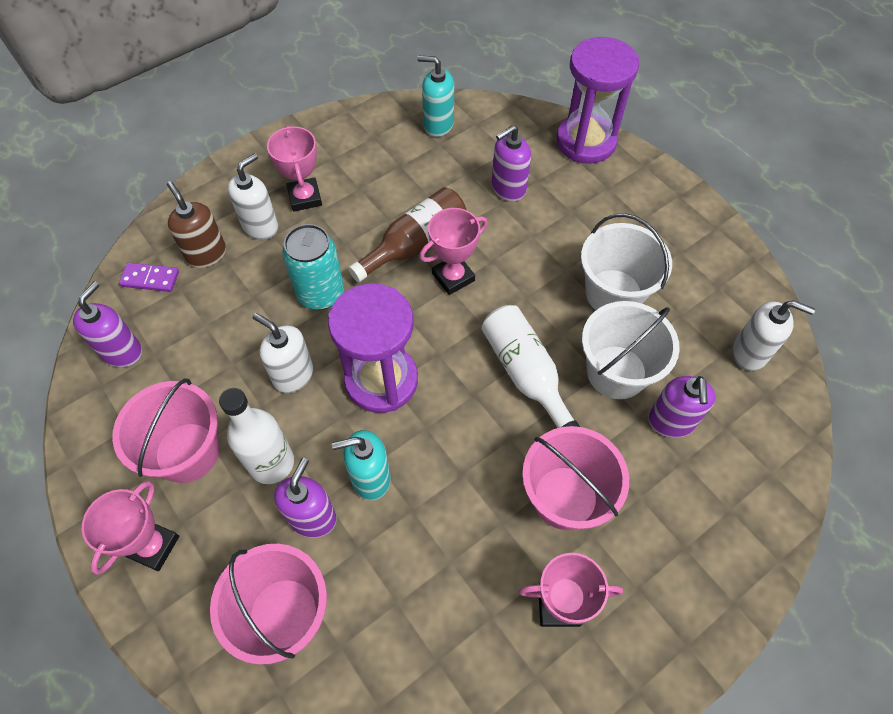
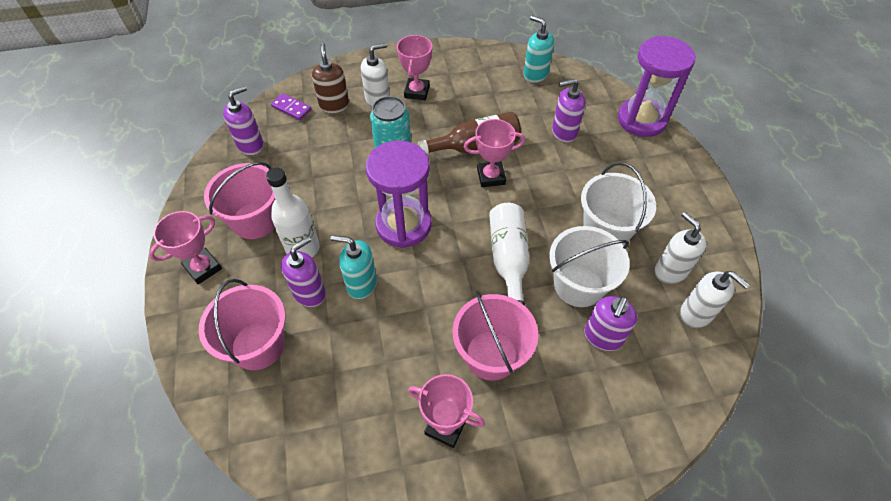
camera: 25 degrees right, 5 degrees down
white soap dispenser [253,313,313,393] -> white soap dispenser moved to [655,212,707,284]

